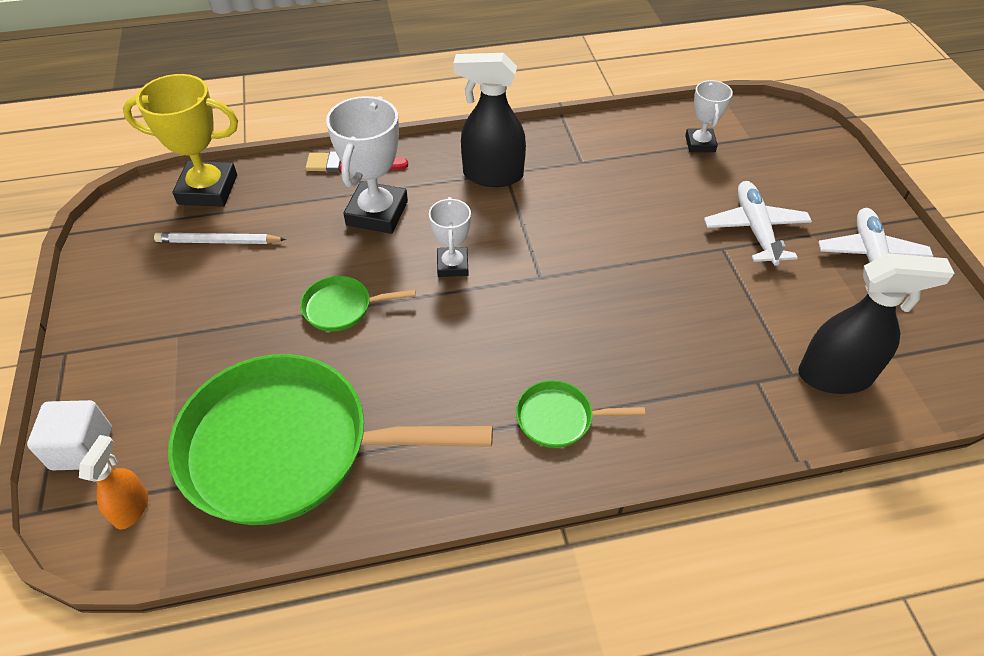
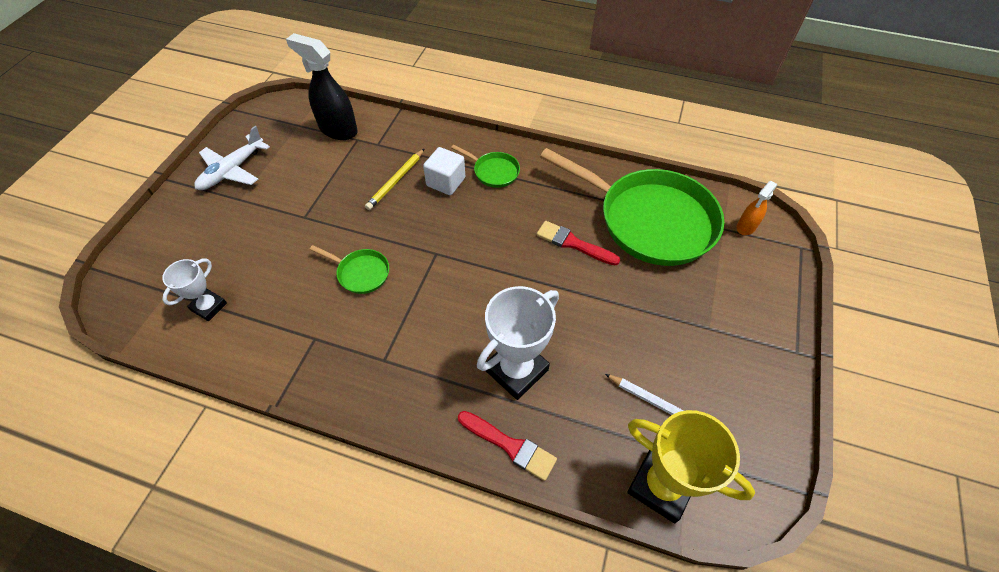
camera: 150 degrees left, 5 degrees up
white cube [27,400,112,470] -> white cube moved to [423,147,465,195]
green pan [300,276,416,331] -> green pan moved to [310,245,389,294]
white trophy [429,197,471,277] -> none
black spray bottle [453,53,526,187] -> none
white plane [704,181,812,266] -> none
none -> yellow pencil [365,149,424,210]
none -> red brush [536,221,620,266]

